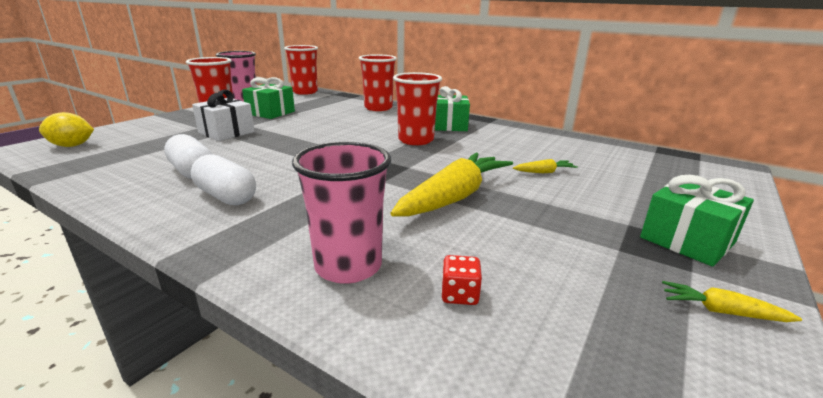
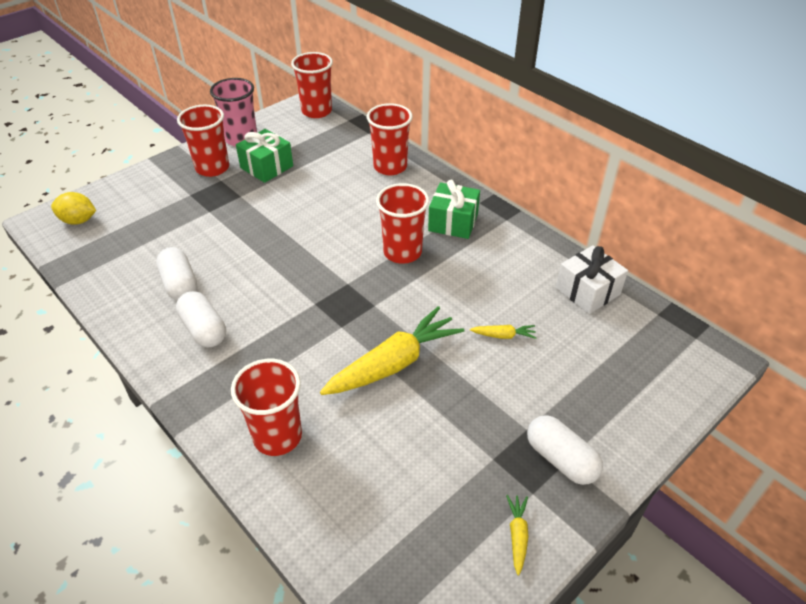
camera: 15 degrees right, 20 degrees up
white gift [192,89,255,141] -> white gift moved to [556,245,628,314]
pink cup [292,142,391,284] -> red cup [231,359,302,456]
red dice [441,255,482,305] -> none
green gift [640,175,754,267] -> white capsule [527,415,603,485]
yellow carrot [662,281,802,322] -> yellow carrot turned 60 degrees clockwise [506,495,529,576]

